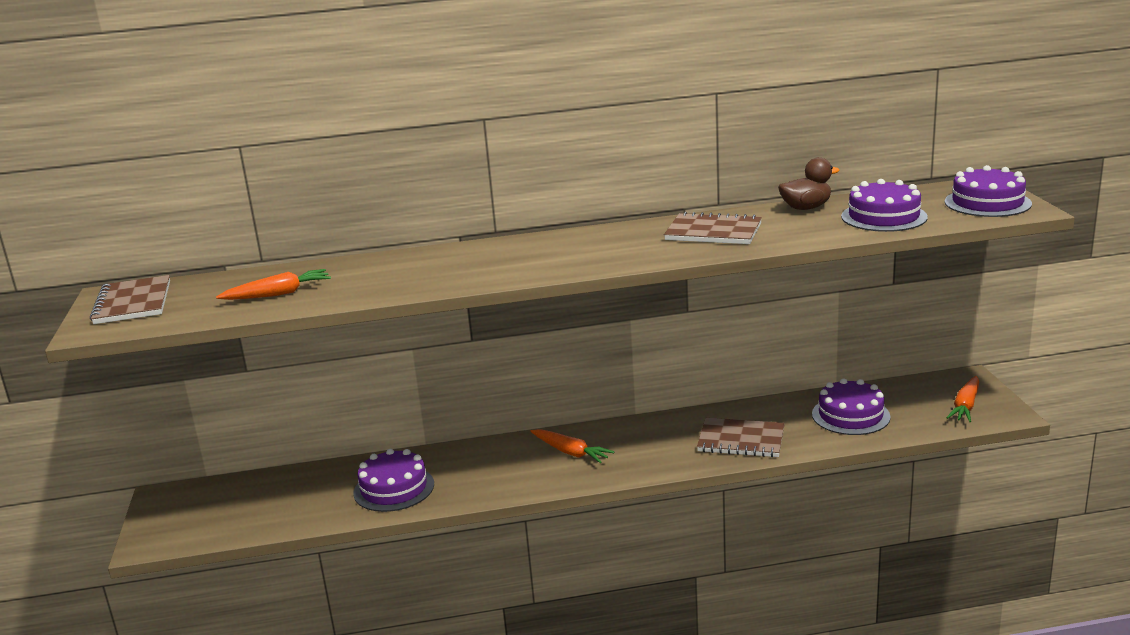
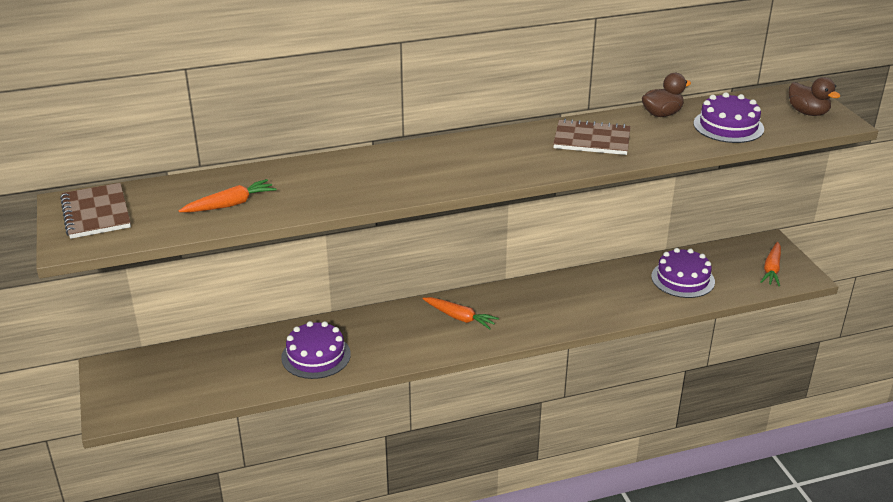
camera: 10 degrees left, 10 degrees up
brown notebook [697,418,785,457] -> none
purple cake [945,165,1032,217] -> brown duck [789,77,840,116]

